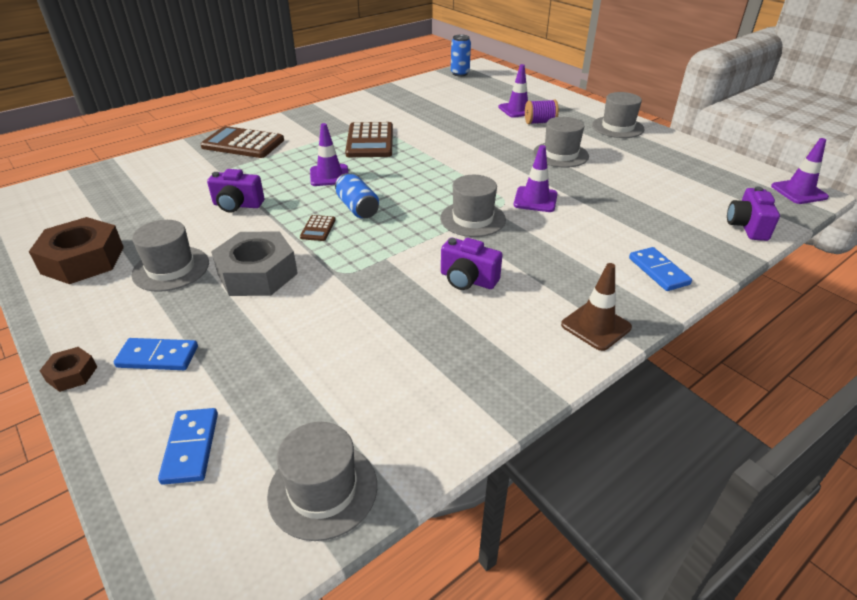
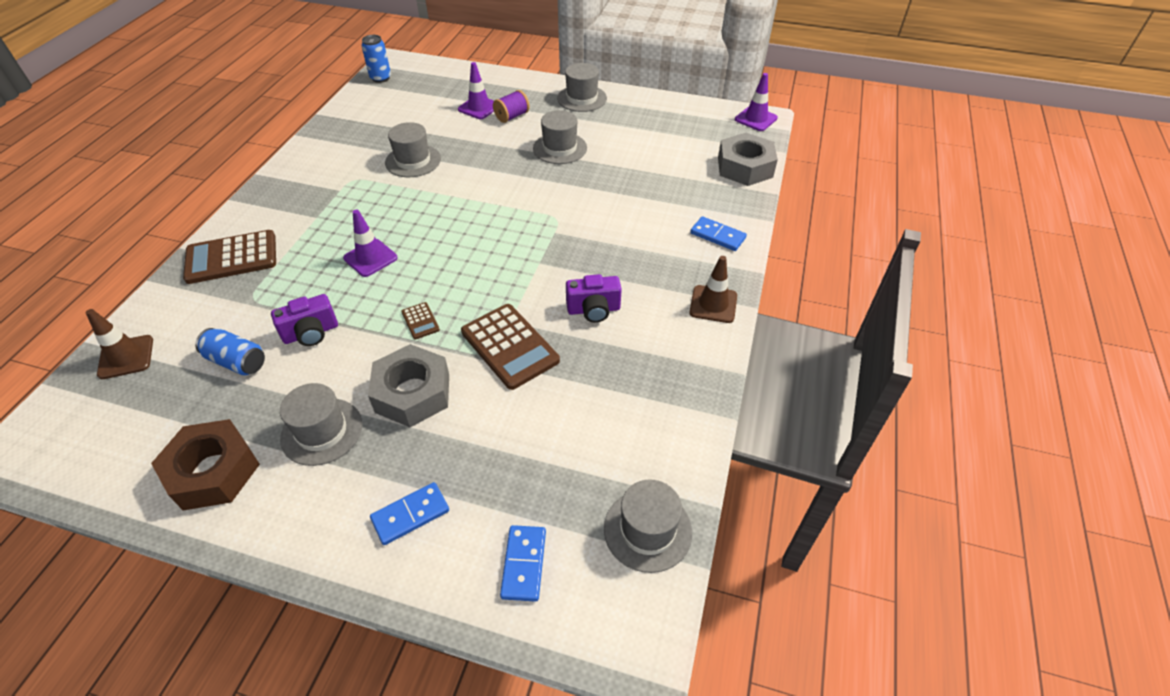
camera: 35 degrees left, 10 degrees up
brown nut [40,347,97,392] -> none
blue domino [158,408,218,485] -> blue domino turned 45 degrees clockwise [500,525,546,602]
blue can [335,173,379,219] -> blue can moved to [195,328,265,375]
brown calculator [345,122,393,157] -> brown calculator moved to [461,304,560,390]
grey hat [440,175,506,237] -> grey hat moved to [385,122,441,177]
purple traffic cone [514,145,558,212] -> none
purple camera [727,186,780,241] -> grey nut [718,133,778,186]
none -> brown traffic cone [86,309,153,379]

